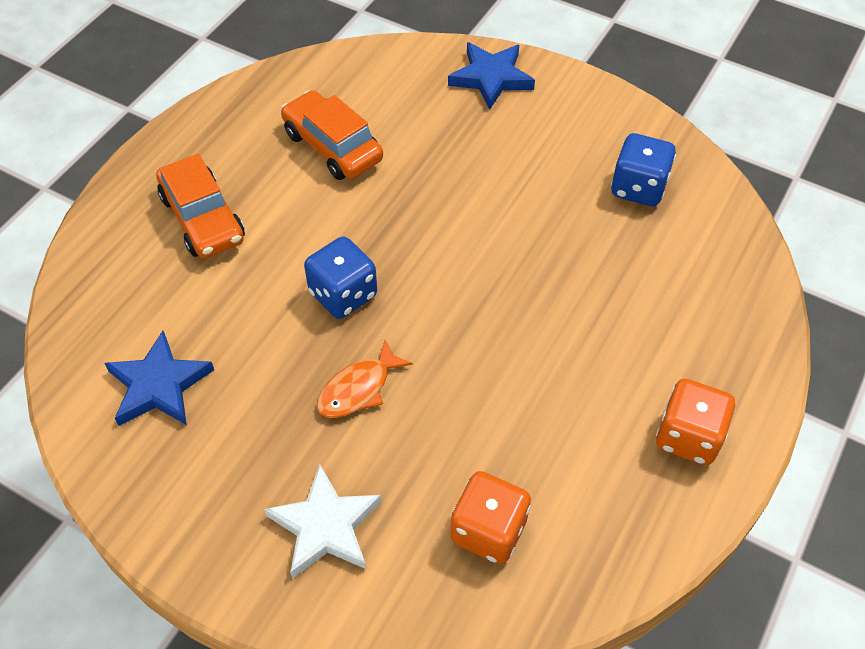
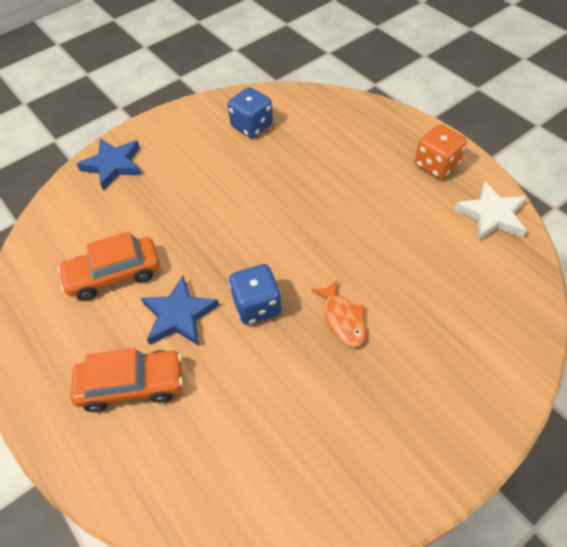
camera: 65 degrees left, 0 degrees up
blue star [104,331,214,426] -> blue star moved to [141,276,219,346]
white star [264,465,382,579] -> white star moved to [454,181,527,241]
orange dice [450,471,531,564] -> none

